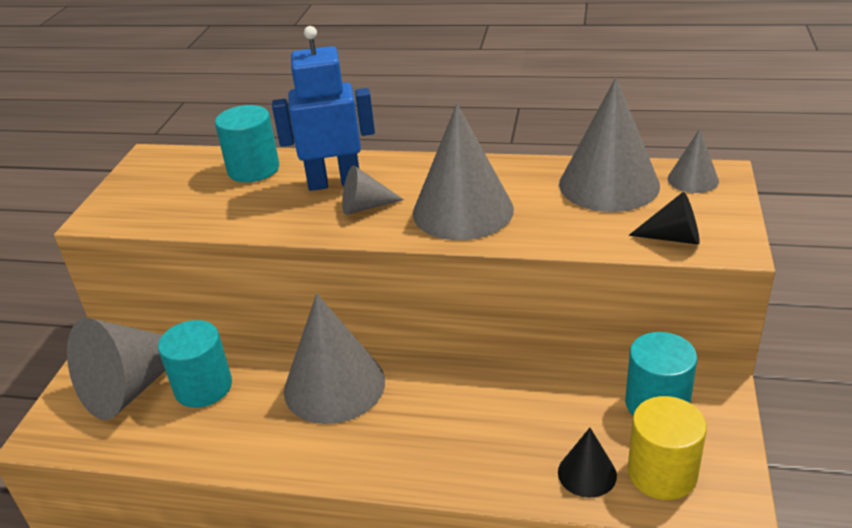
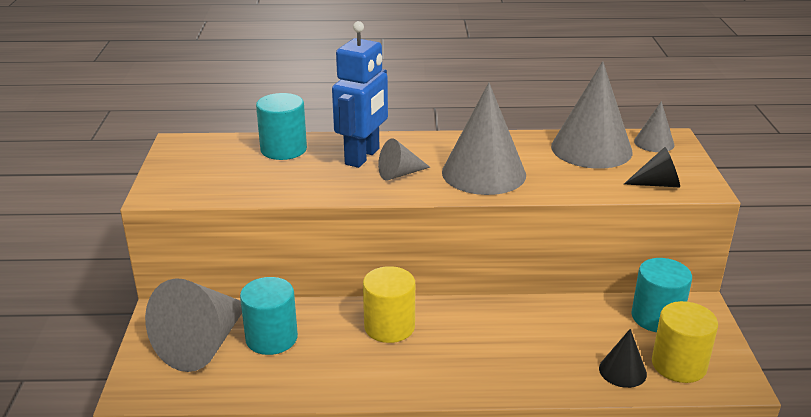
camera: 15 degrees left, 5 degrees down
blue robot [272,26,375,191] -> blue robot turned 135 degrees clockwise [332,21,388,168]
grey cone [284,293,385,424] -> yellow cylinder [363,266,415,343]

